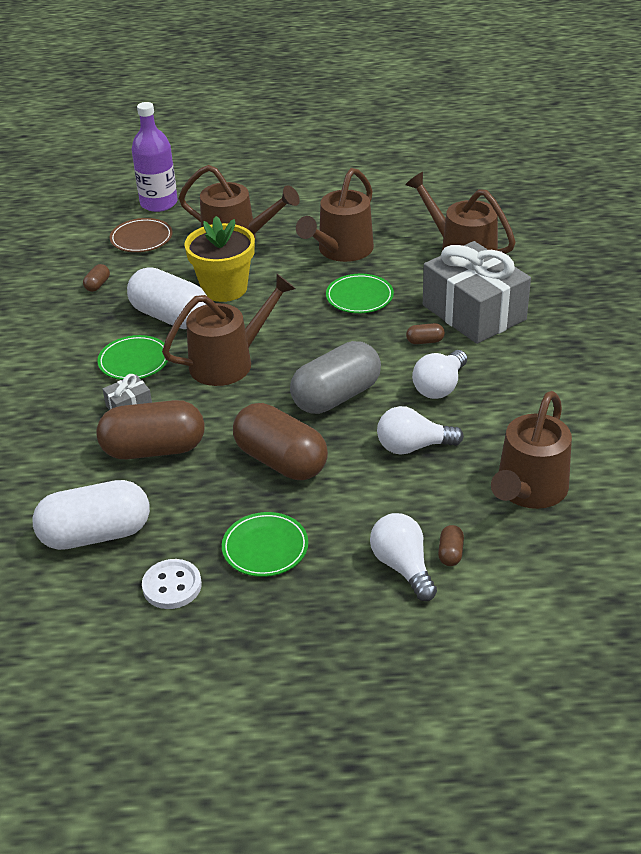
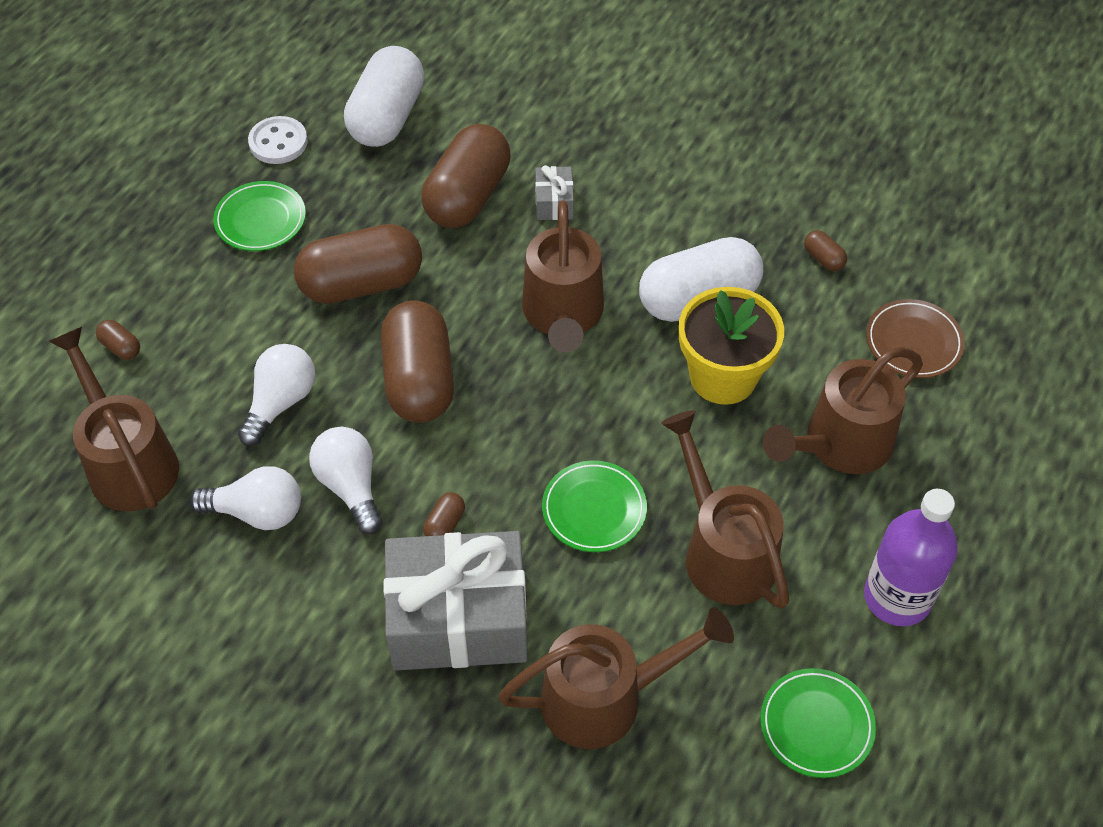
camera: 120 degrees right, 15 degrees up
green plate [97,335,168,380] -> green plate moved to [760,668,876,778]
purple bottle [131,102,178,212] -> purple bottle moved to [864,489,958,626]
grey capsule [290,341,381,414] -> brown capsule [381,300,454,423]
white light bulb [370,513,437,601] -> white light bulb moved to [189,466,301,530]

